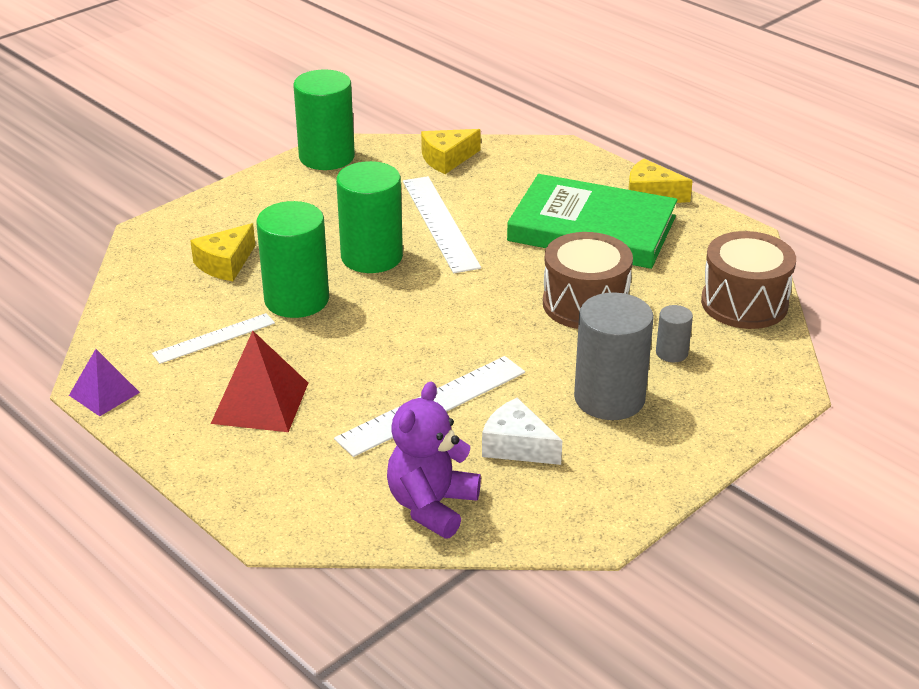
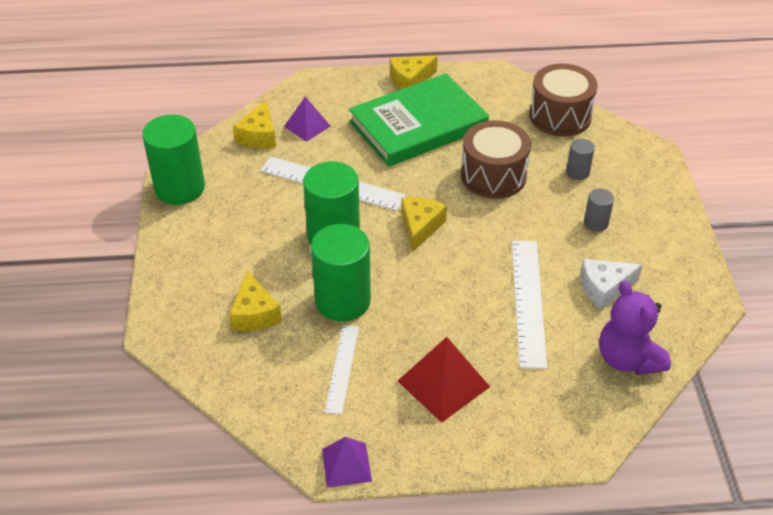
camera: 50 degrees left, 10 degrees up
grey cylinder [574,292,654,420] -> grey cylinder [584,188,614,232], size x0.47
none -> purple pyramid [284,96,330,142]
none -> yellow cheese [401,197,447,253]

